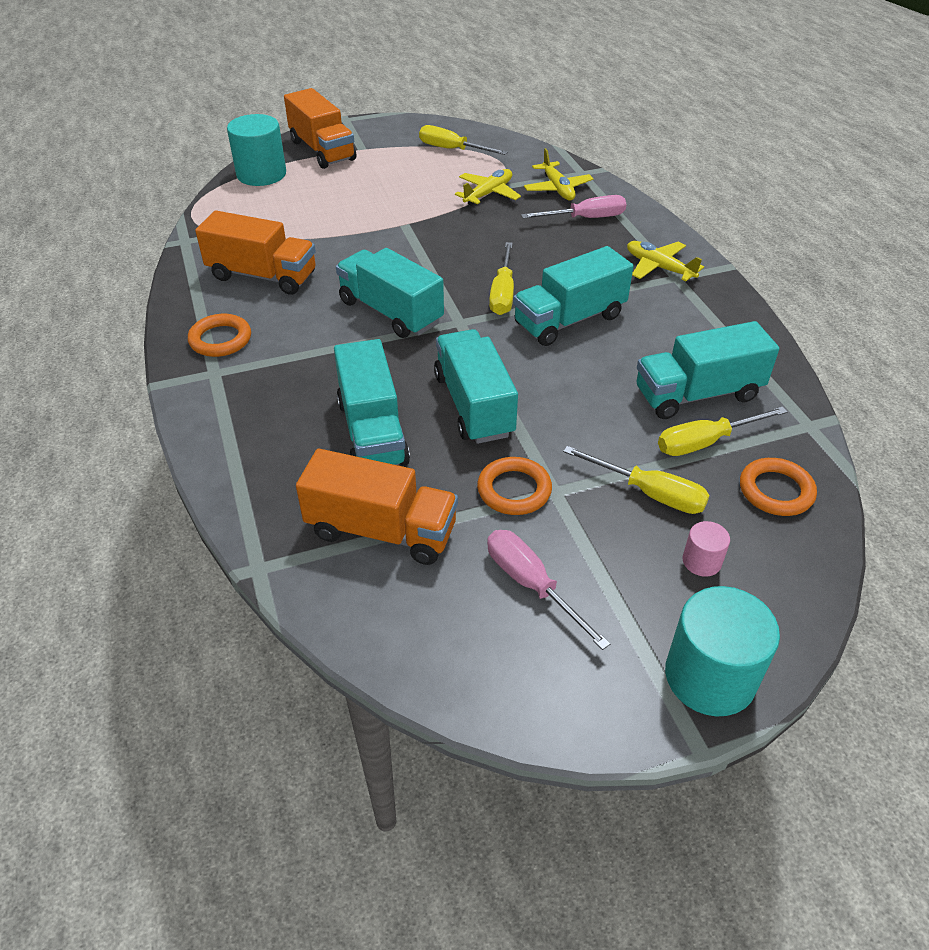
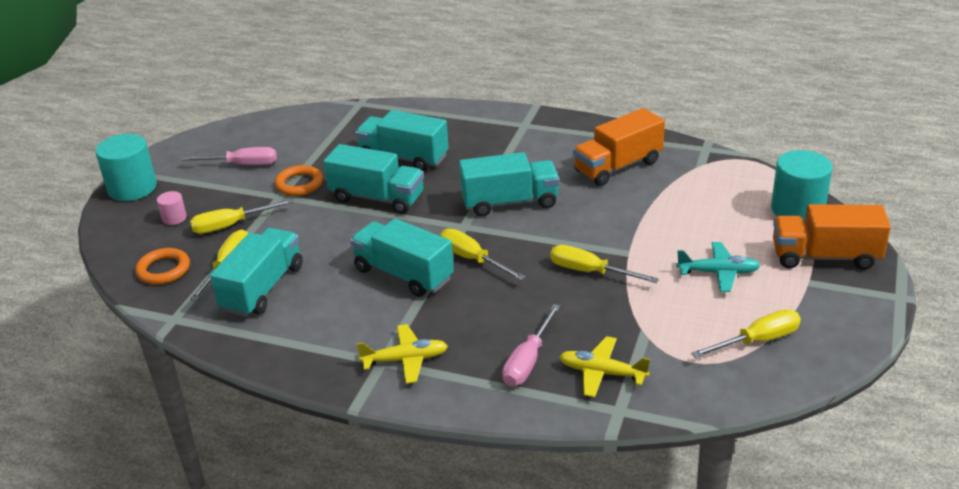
camera: 130 degrees right, 10 degrees down
orange ring [188,314,251,357] -> none
orange truck [296,449,458,565] -> none
yellow plane [455,169,521,206] -> none
turquoise truck [513,246,633,346] -> turquoise truck turned 60 degrees counterclockwise [350,219,454,297]
none -> yellow screwdriver [550,245,659,283]
none -> turquoise plane [676,242,761,292]

